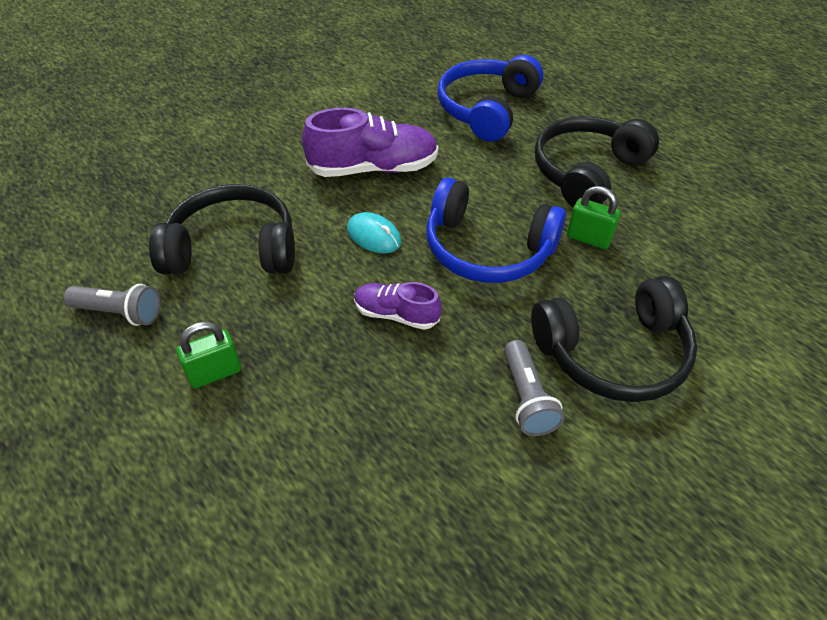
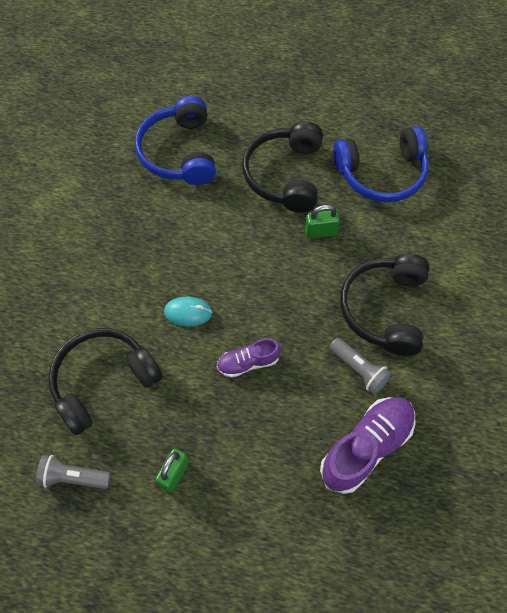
camera: 35 degrees left, 15 degrees up
grey flashlight [64,284,160,326] -> grey flashlight turned 150 degrees counterclockwise [36,455,111,489]
purple shoe [302,108,438,177] -> purple shoe moved to [320,397,415,494]
blue headphones [426,178,566,283] -> blue headphones moved to [333,126,429,202]
black headphones [531,276,697,402] -> black headphones turned 150 degrees clockwise [340,254,429,356]

